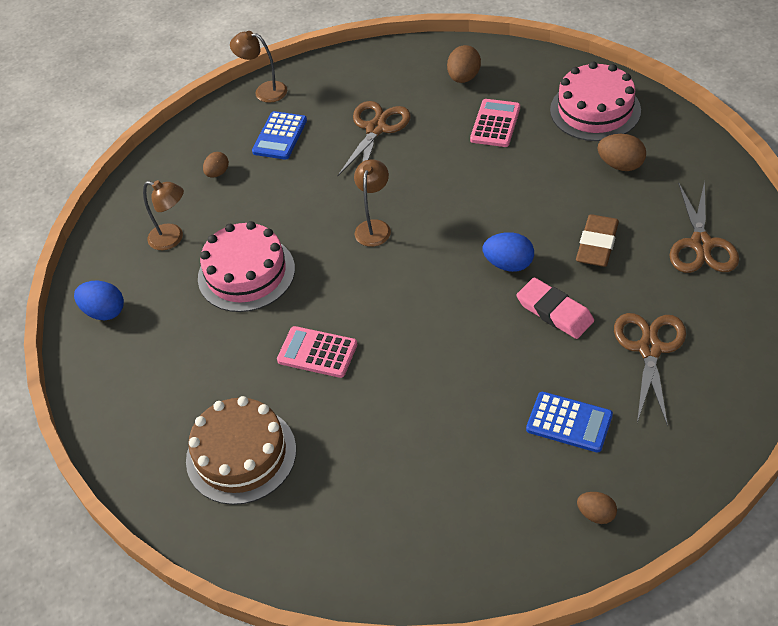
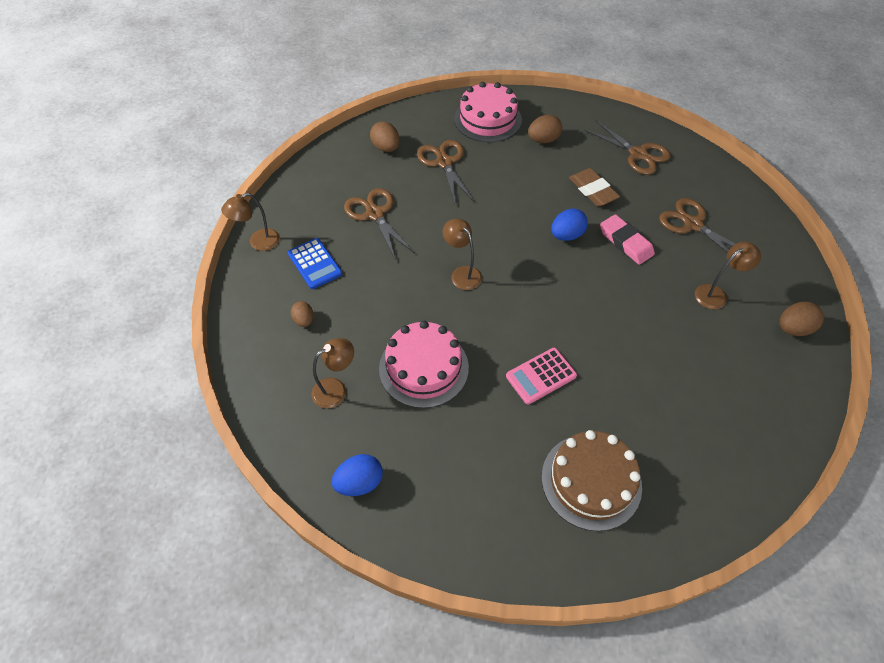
camera: 55 degrees left, 5 degrees up
pink calculator [470,99,520,147] -> brown scissors [417,140,474,203]
pink eraser [516,277,594,339] -> pink eraser turned 60 degrees clockwise [600,214,655,265]
blue calculator [526,392,613,452] -> brown lamp [695,242,761,309]
brown egg [577,492,617,524] -> brown egg [779,302,824,336], size x1.52

